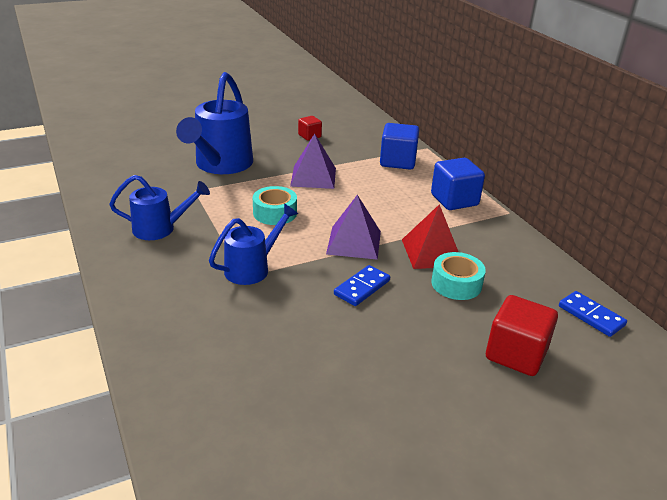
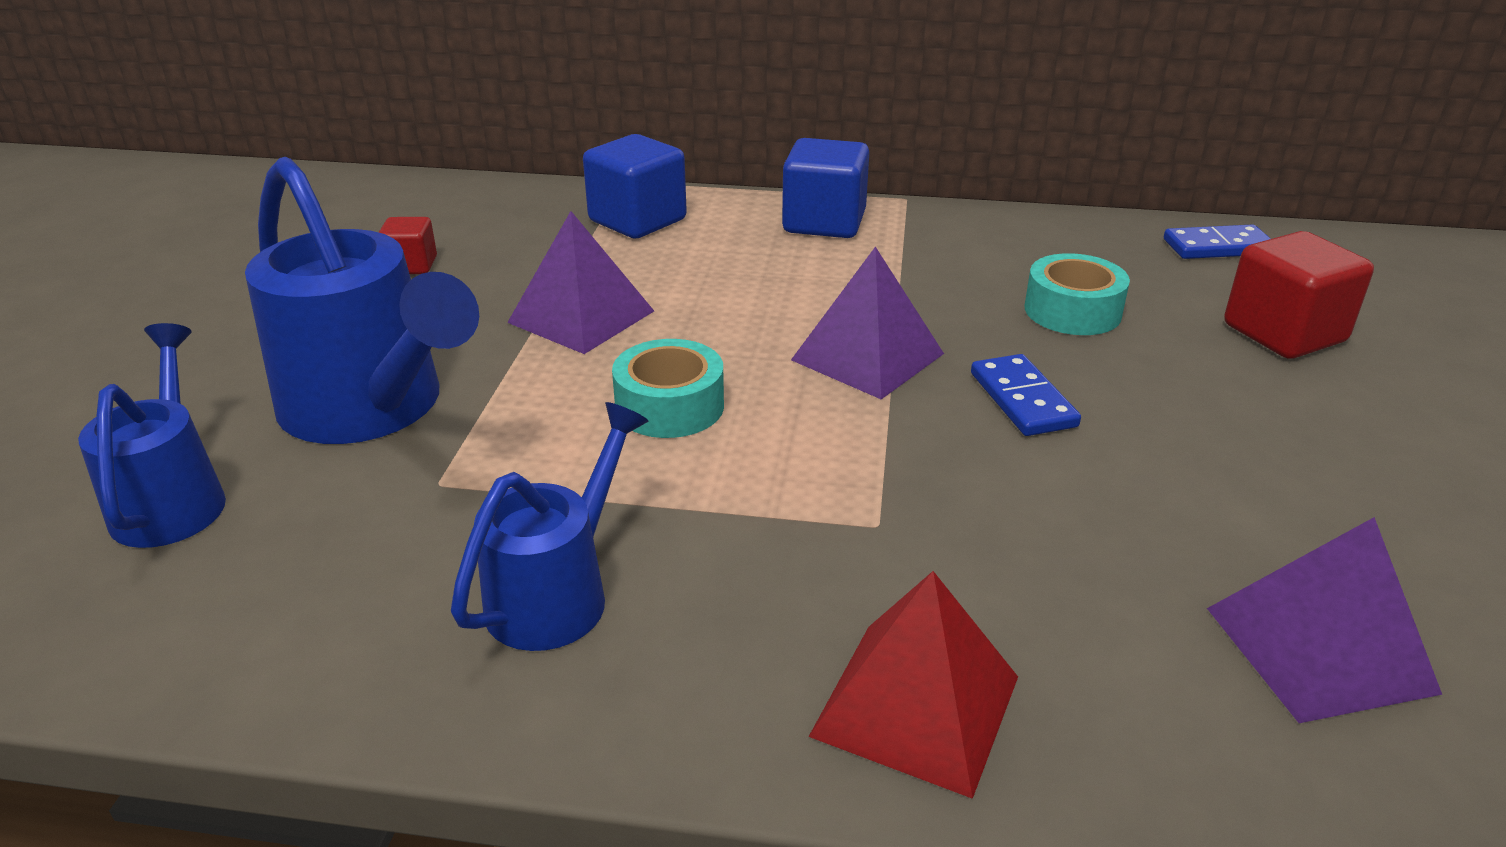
camera: 55 degrees left, 0 degrees up
blue watering can [209,204,298,285] -> blue watering can moved to [78,323,226,548]
red pyramid [402,204,458,269] -> red pyramid moved to [809,571,1018,799]
none -> purple pyramid [1207,517,1442,723]

